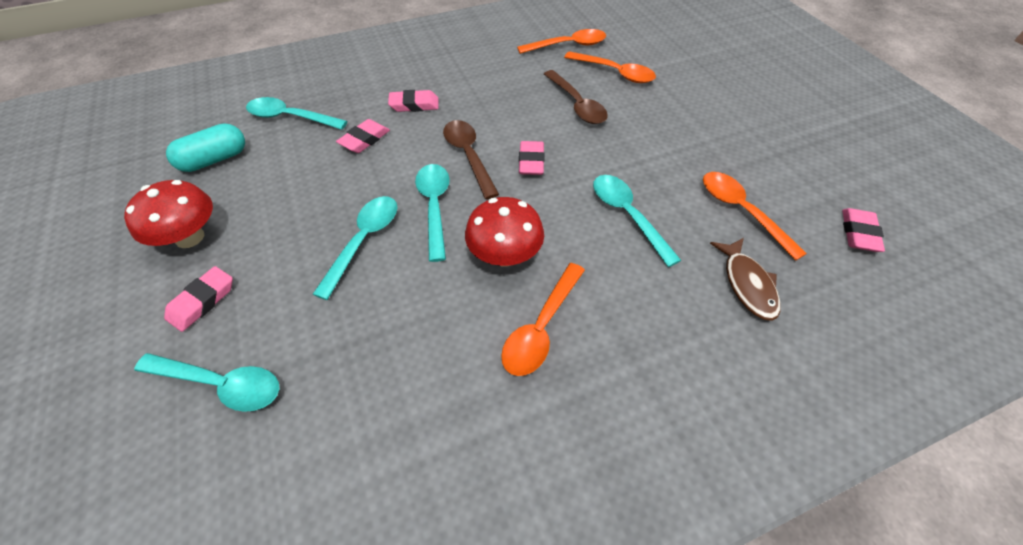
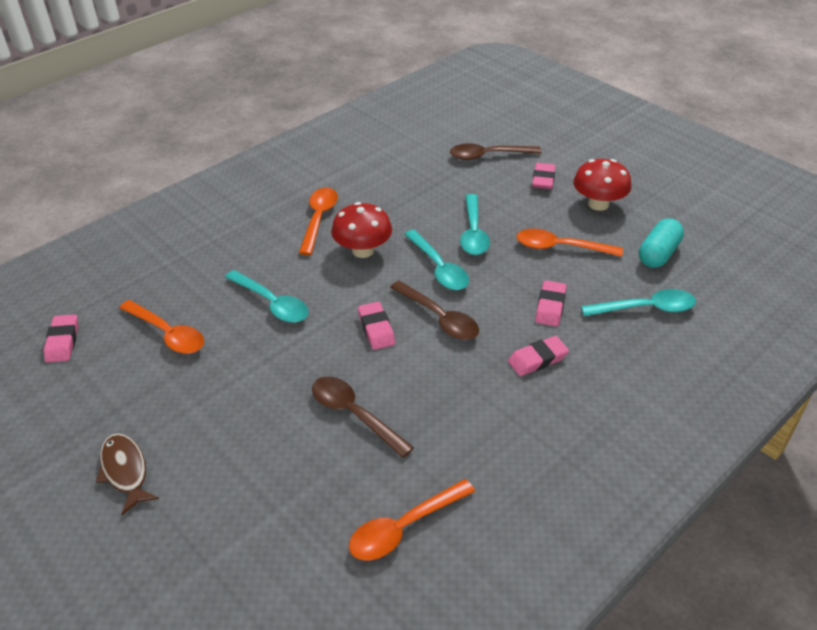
camera: 160 degrees right, 10 degrees down
turquoise spoon [134,353,279,412] -> brown spoon [450,144,542,160]
orange spoon [564,51,656,83] -> orange spoon moved to [517,229,623,257]
brown fish [710,238,780,321] -> brown fish moved to [96,433,159,515]

